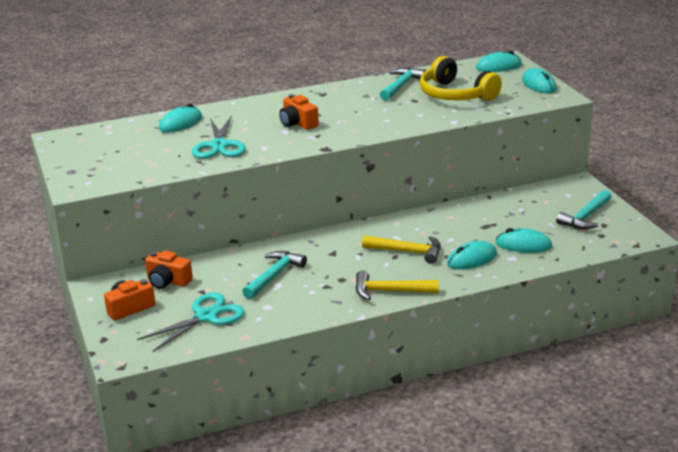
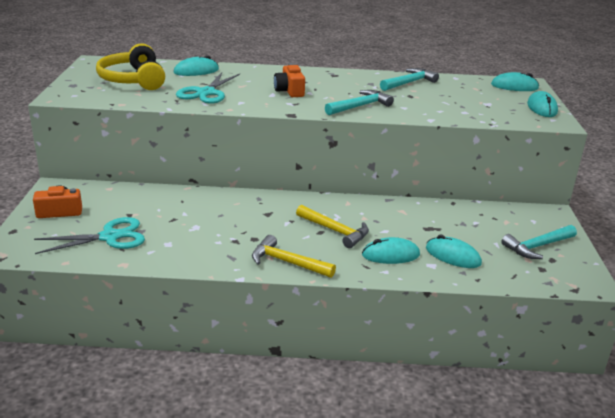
camera: 20 degrees right, 0 degrees up
orange camera [145,251,193,289] -> none
turquoise hammer [242,251,307,299] -> turquoise hammer moved to [325,90,394,115]
yellow headphones [420,56,502,101] -> yellow headphones moved to [96,43,165,90]

